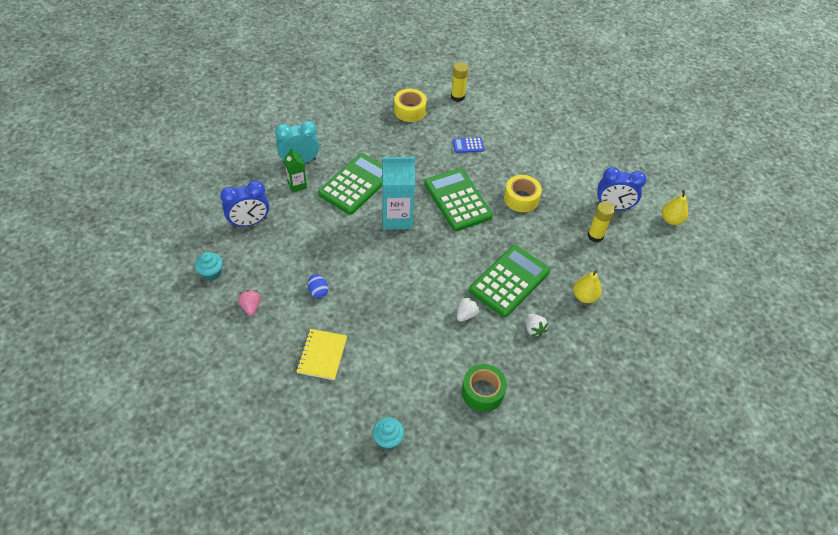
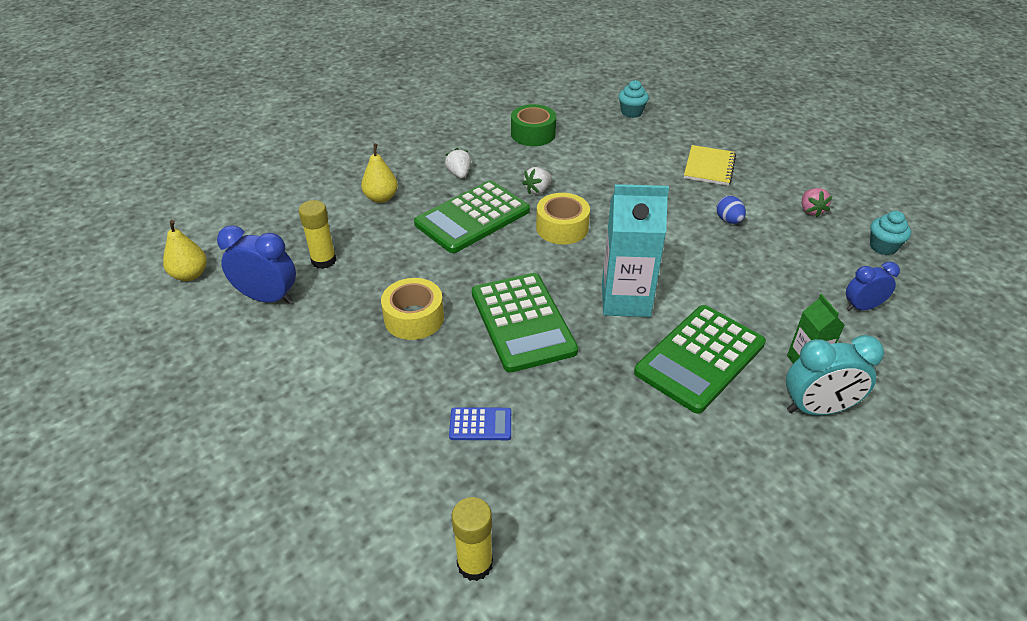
camera: 170 degrees left, 10 degrees down
blue clock [220,180,269,227] -> blue clock [846,261,900,311], size x0.65
yellow tape [394,89,427,122] -> yellow tape moved to [536,193,590,245]

